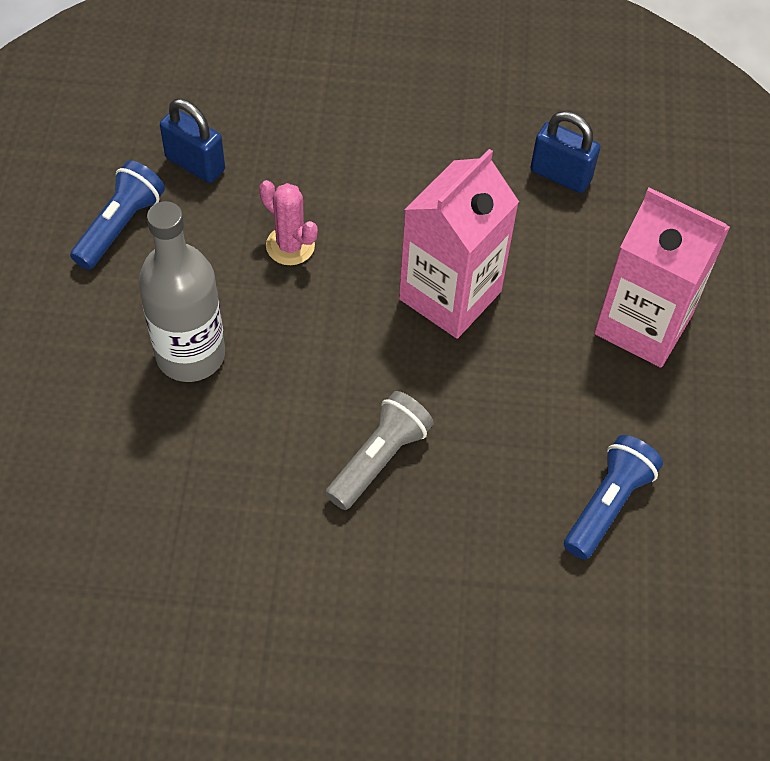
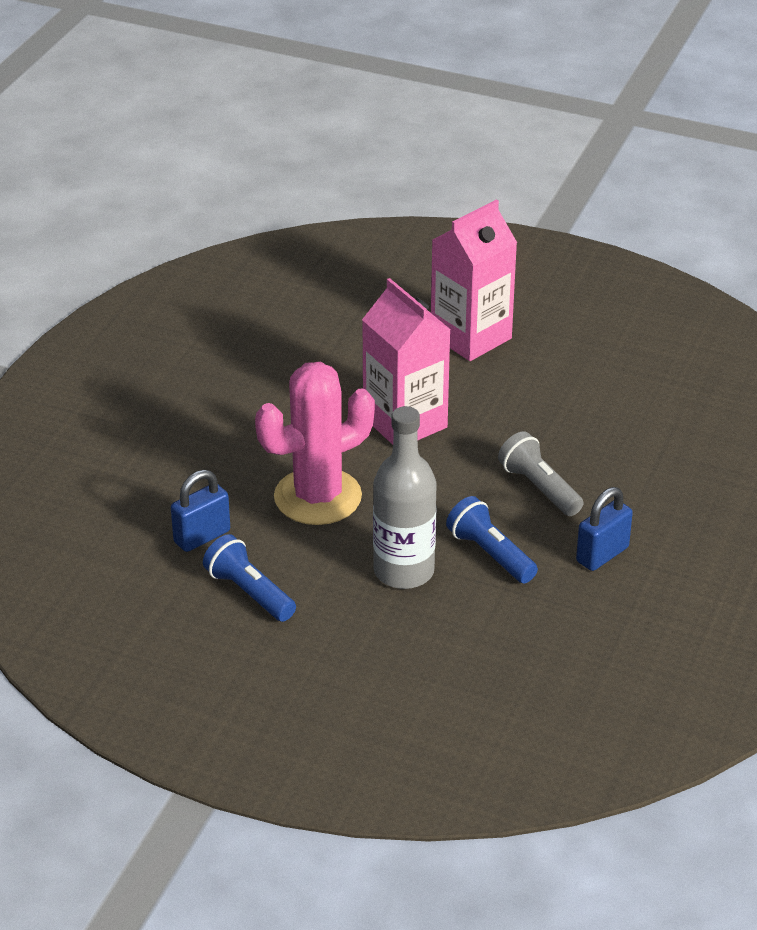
camera: 70 degrees left, 20 degrees down
pink cactus [259,180,318,265] -> pink cactus [255,362,375,525], size x2.04
blue padlock [530,111,600,193] -> blue padlock moved to [576,487,633,571]
blue flashlight [564,435,663,560] -> blue flashlight moved to [446,496,538,583]

